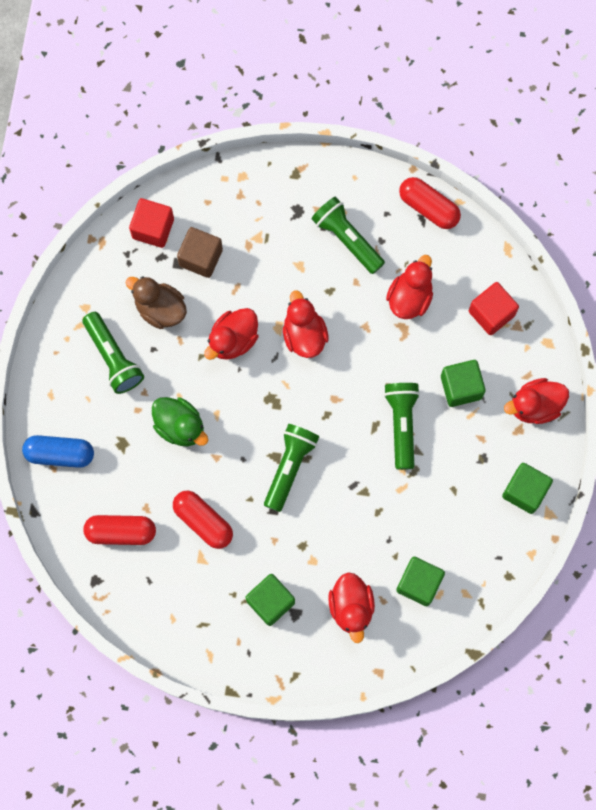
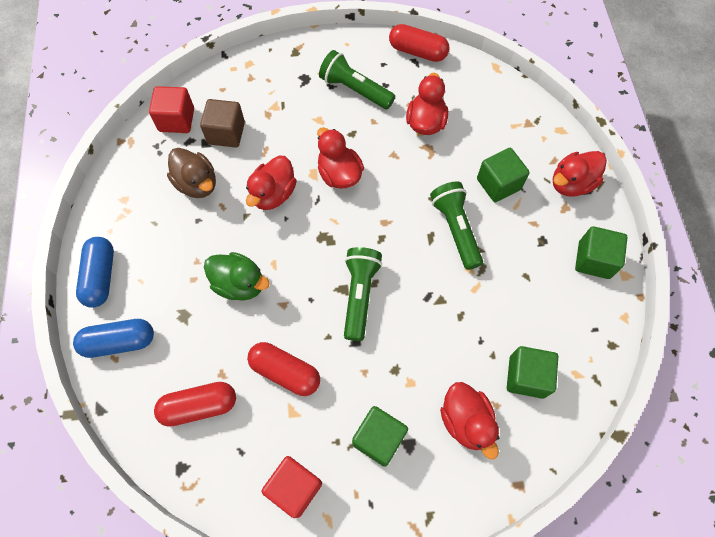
camera: 15 degrees left, 10 degrees down
green flashlight [82,312,144,394] -> none
brown duck [125,276,187,329] -> brown duck turned 150 degrees counterclockwise [167,148,216,198]
red cube [469,282,519,335] -> red cube moved to [262,456,322,518]
none -> blue capsule [76,237,114,308]

